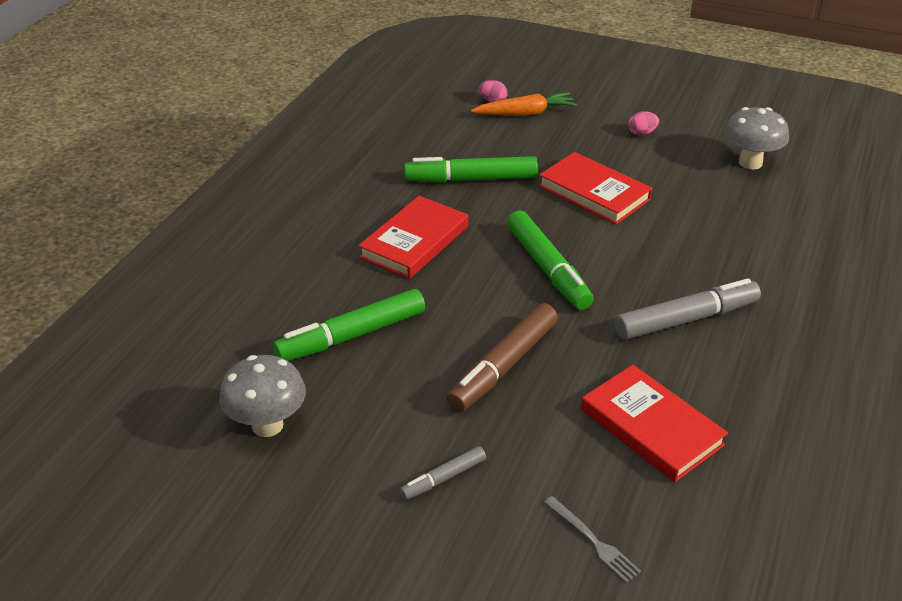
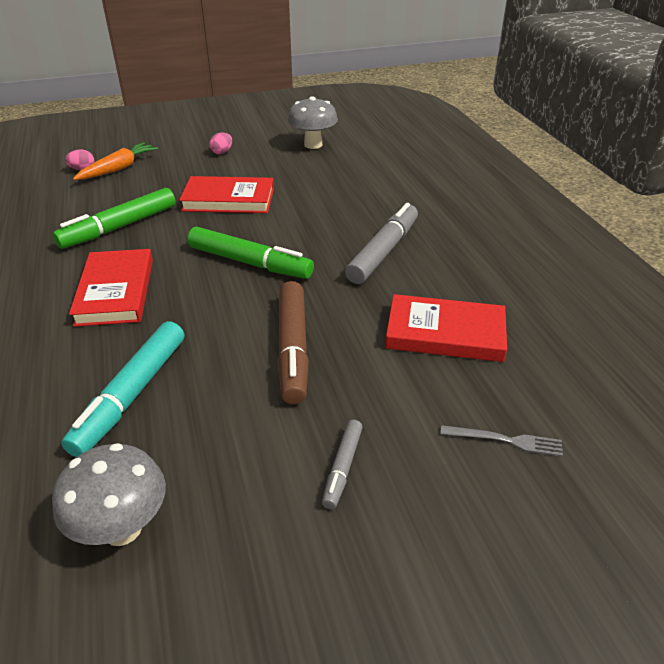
camera: 40 degrees left, 0 degrees up
green marker [273,289,425,361] -> turquoise marker [61,321,184,457]

